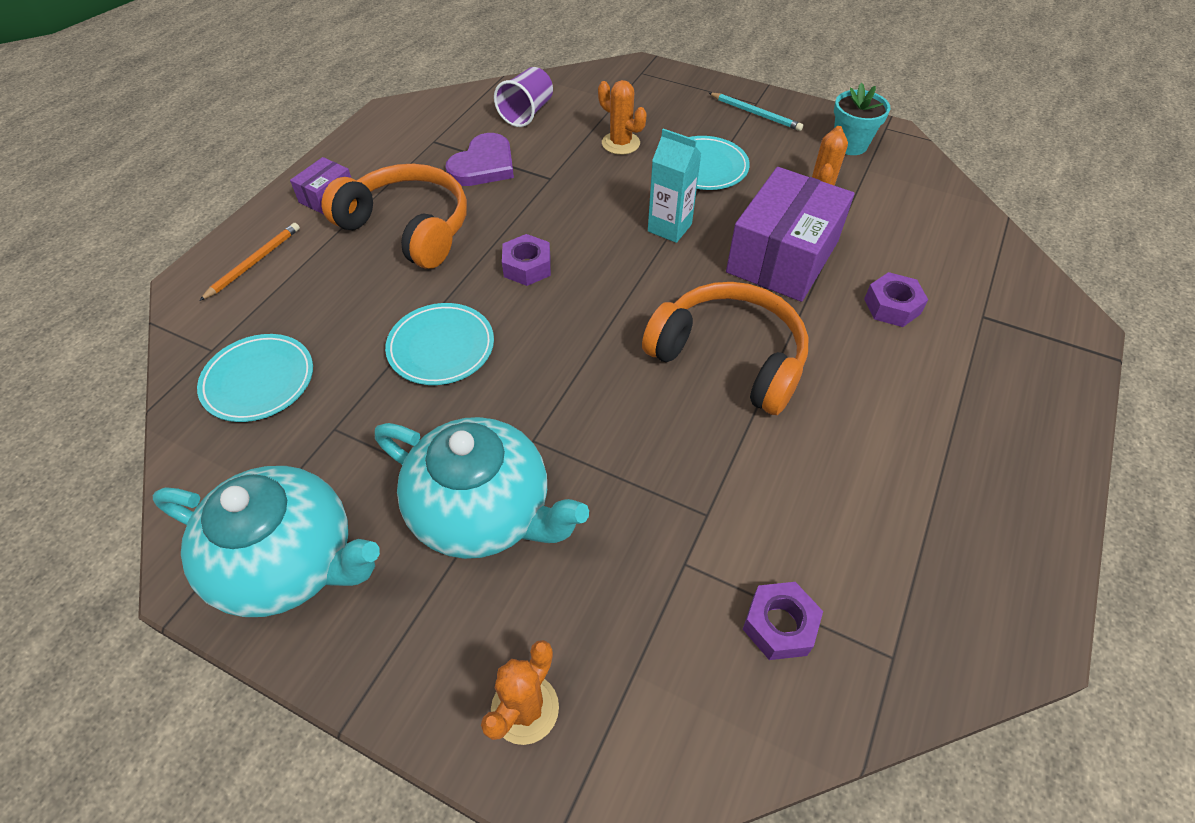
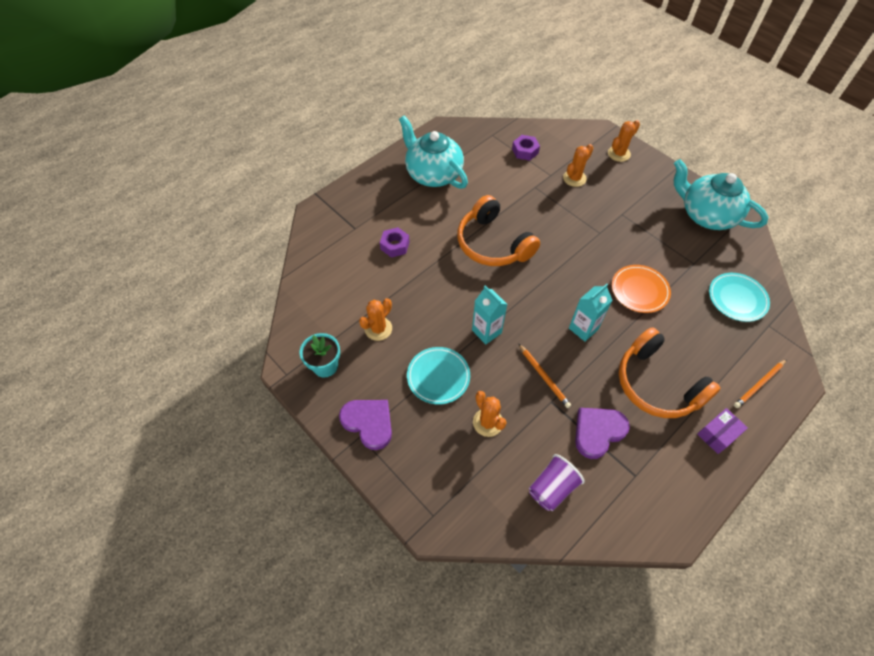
camera: 160 degrees left, 5 degrees up
turquoise teapot [375,417,589,559] -> turquoise teapot moved to [399,115,468,189]
turquoise plate [385,303,494,385] -> orange plate [612,265,671,313]
purple nut [502,234,551,286] -> turquoise carton [569,284,612,342]
turquoise pencil [709,92,803,131] -> purple heart [339,400,392,450]
purple box [726,167,855,302] -> none
none -> orange pencil [518,343,571,408]
none -> orange cactus [563,144,593,187]

